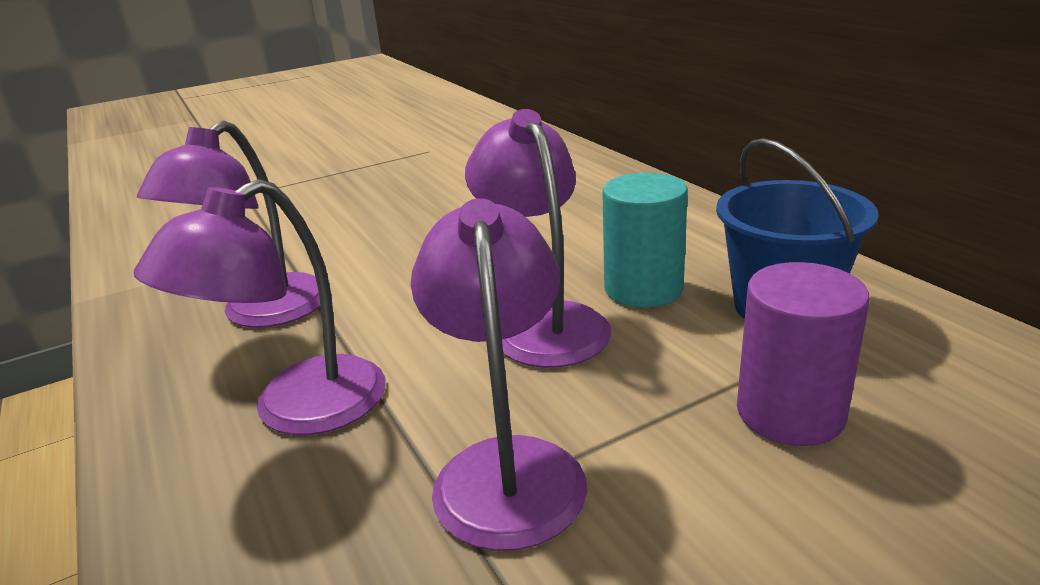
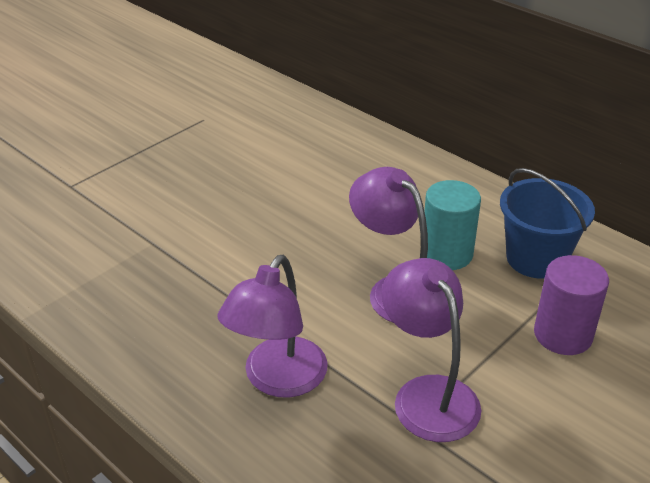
camera: 20 degrees left, 10 degrees up
purple lamp [137,120,320,328] -> none

